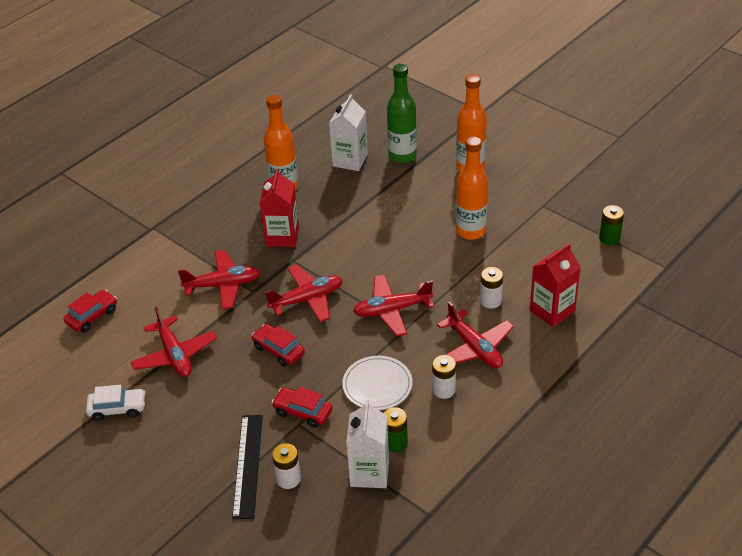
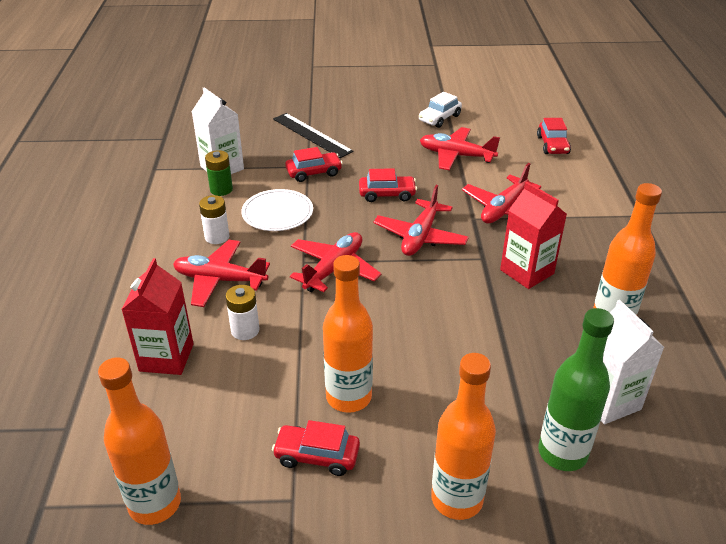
camera: 135 degrees right, 5 degrees down
white battery [272,443,301,489] -> none
green battery [599,205,624,245] -> orange bottle [98,358,181,525]
none -> red car [272,420,360,476]

